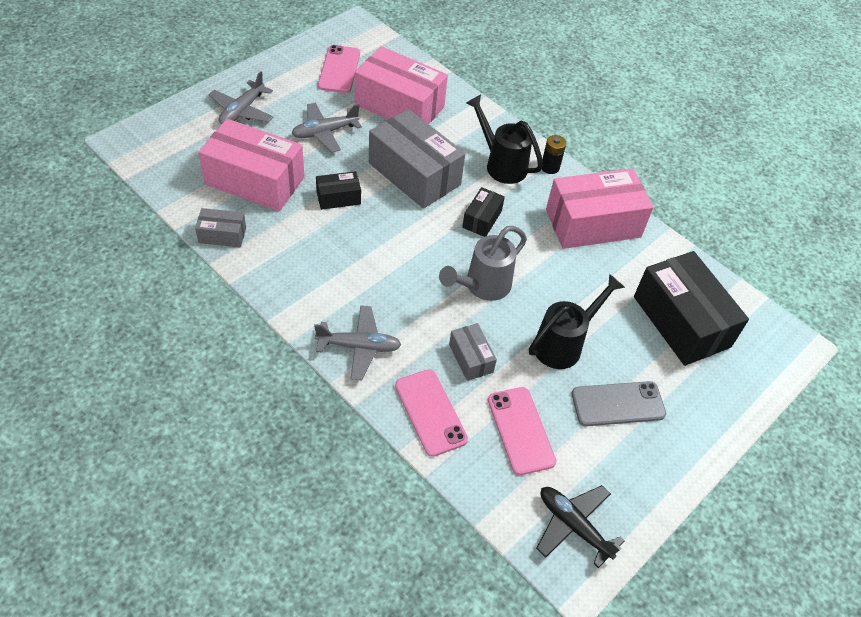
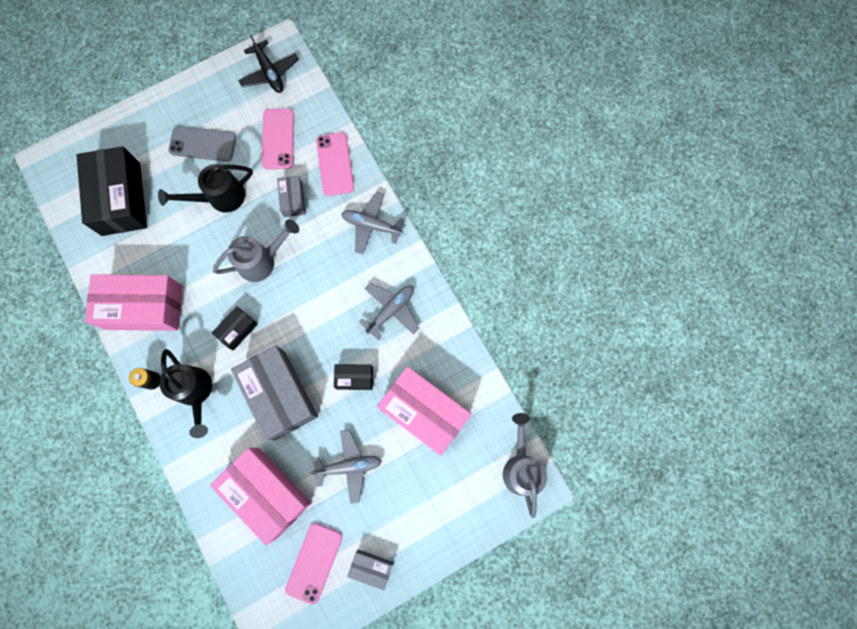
camera: 160 degrees left, 25 degrees up
grey box [195,208,246,247] -> grey box moved to [347,550,394,590]
grey plane [209,71,274,124] -> grey plane moved to [359,282,419,341]
none -> grey watering can [503,413,547,518]

